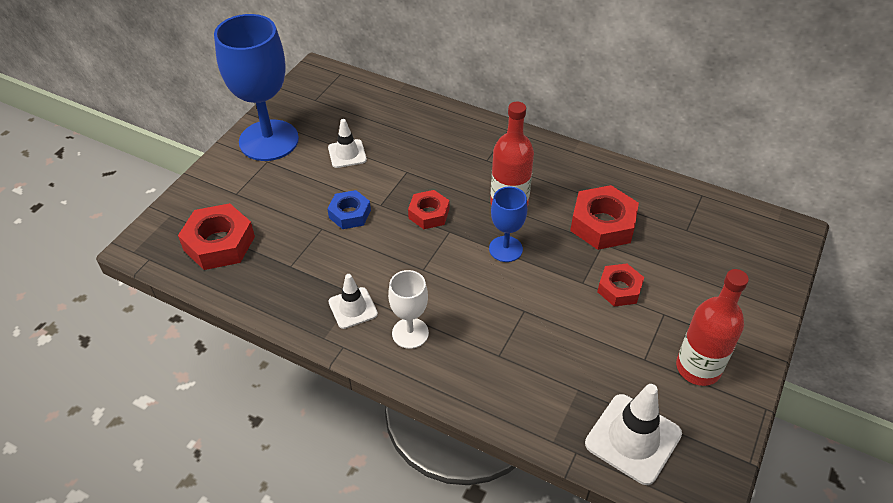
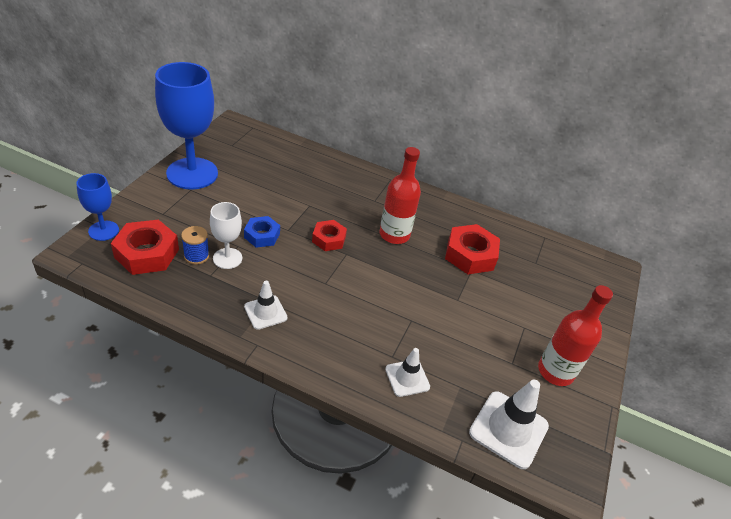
camera: 10 degrees left, 5 degrees down
white traffic cone [328,119,367,168] -> white traffic cone moved to [385,348,430,397]
white goblet [388,270,429,349] -> white goblet moved to [210,202,242,269]
blue goblet [489,186,527,262] -> blue goblet moved to [76,173,119,241]
red nut [597,264,644,306] -> none
none -> blue spool [181,226,209,265]

